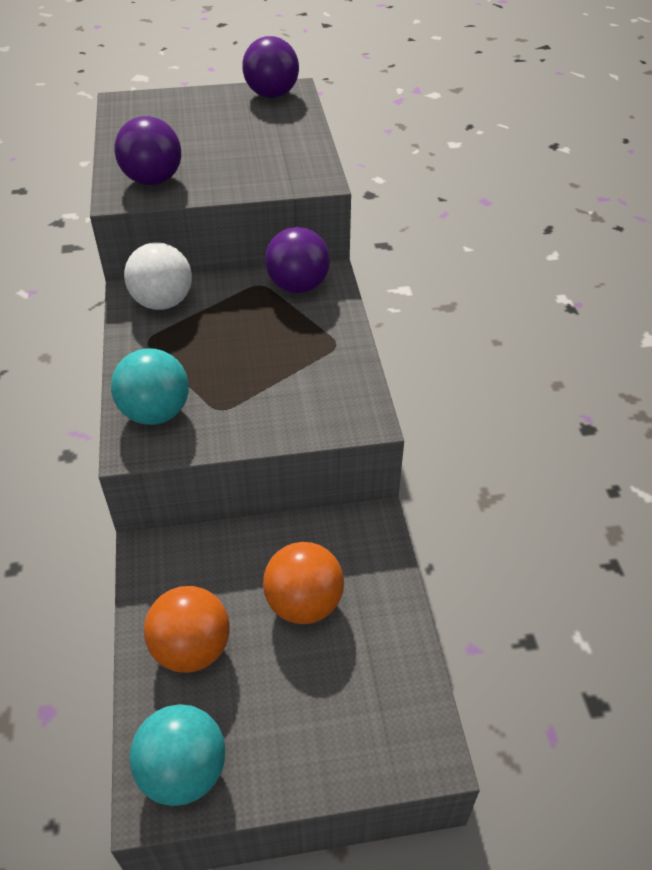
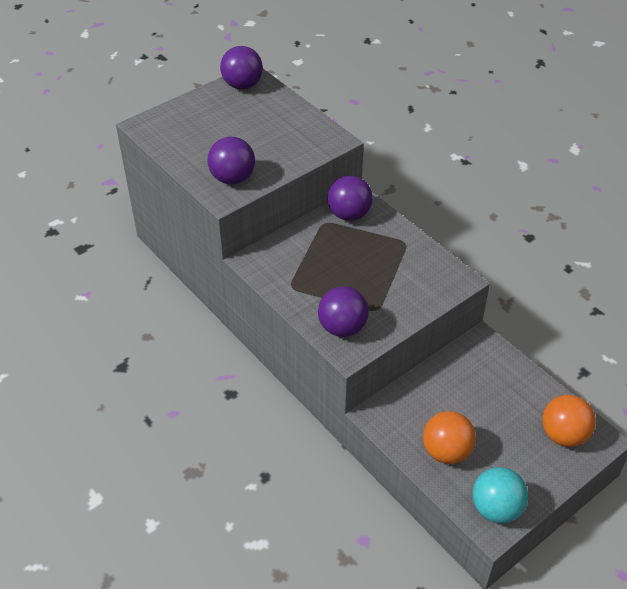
camera: 30 degrees left, 0 degrees up
turquoise ball [111,348,189,425] -> purple ball [318,286,369,337]
white ball [124,242,192,310] -> none
orange ball [263,542,344,624] -> orange ball moved to [542,395,596,447]

